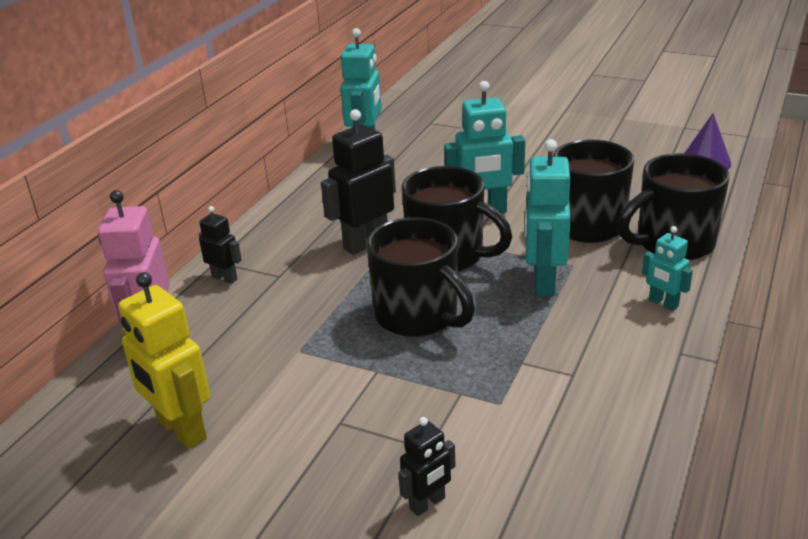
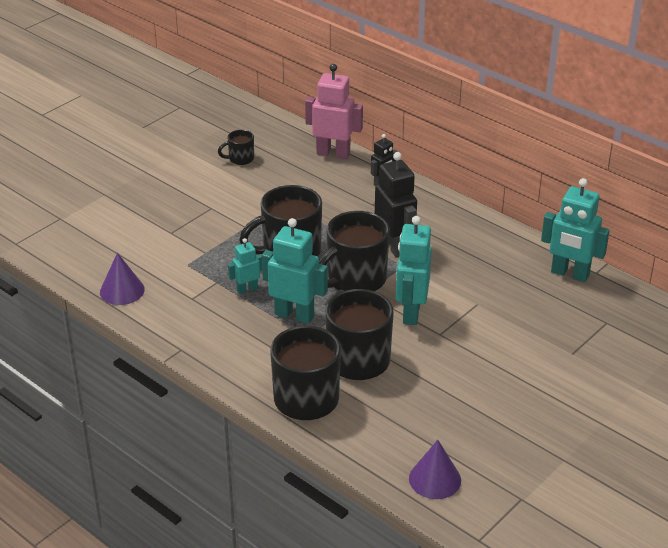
camera: 105 degrees right, 5 degrees up
yellow robot [118,272,210,449] -> black mug [218,130,254,165]
black robot [398,417,455,516] -> none
turquoise robot [642,226,693,311] -> turquoise robot moved to [228,238,262,294]
none -> purple cone [100,253,145,305]

